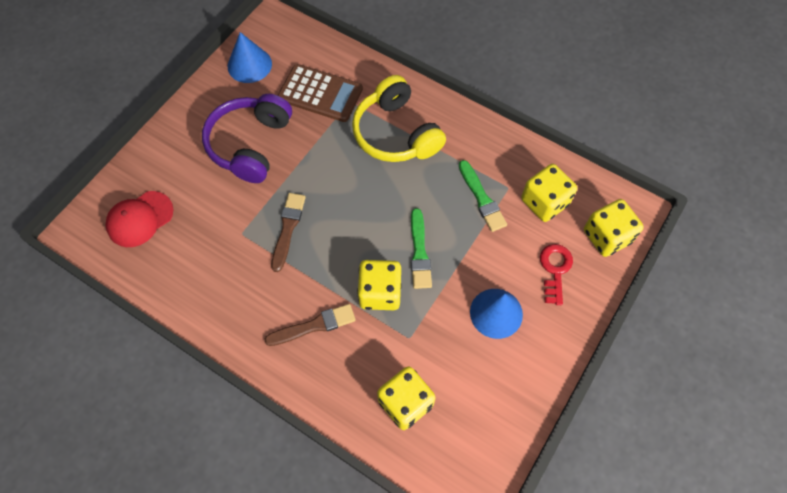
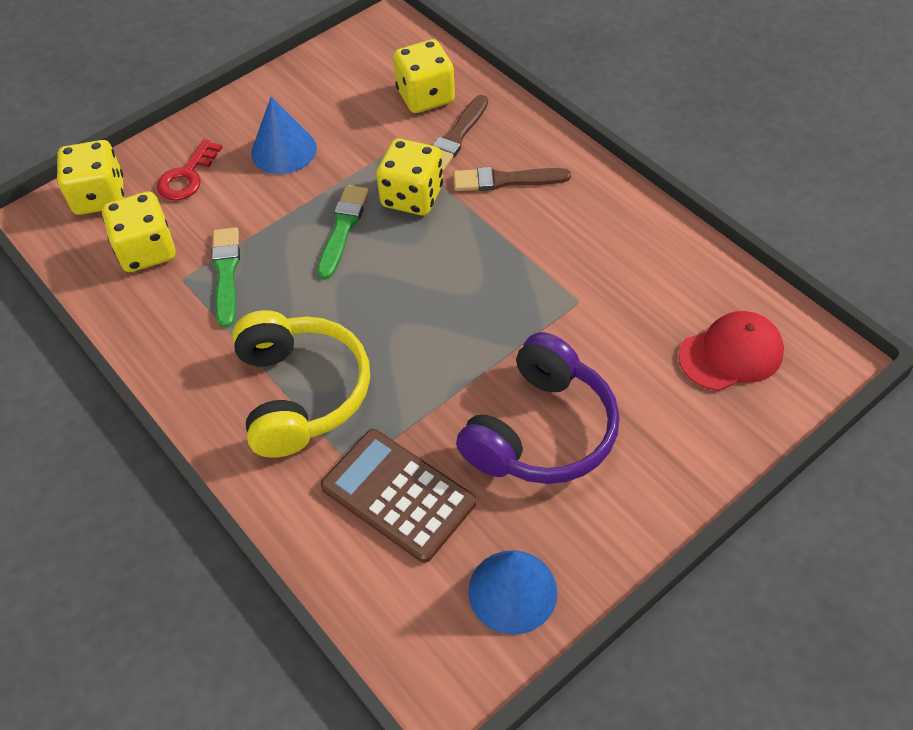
camera: 160 degrees left, 10 degrees down
brown brush [271,193,306,272] -> brown brush moved to [432,95,488,171]

